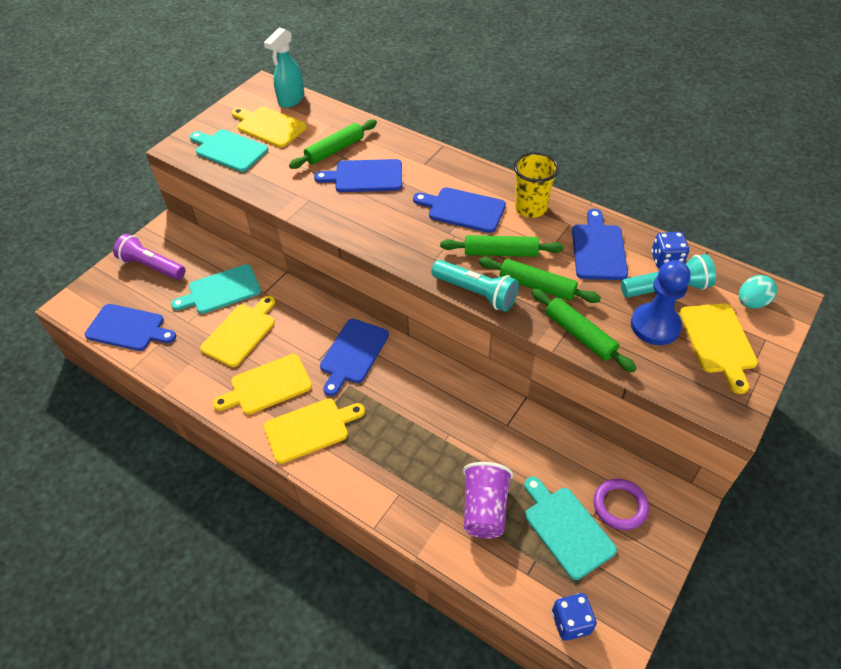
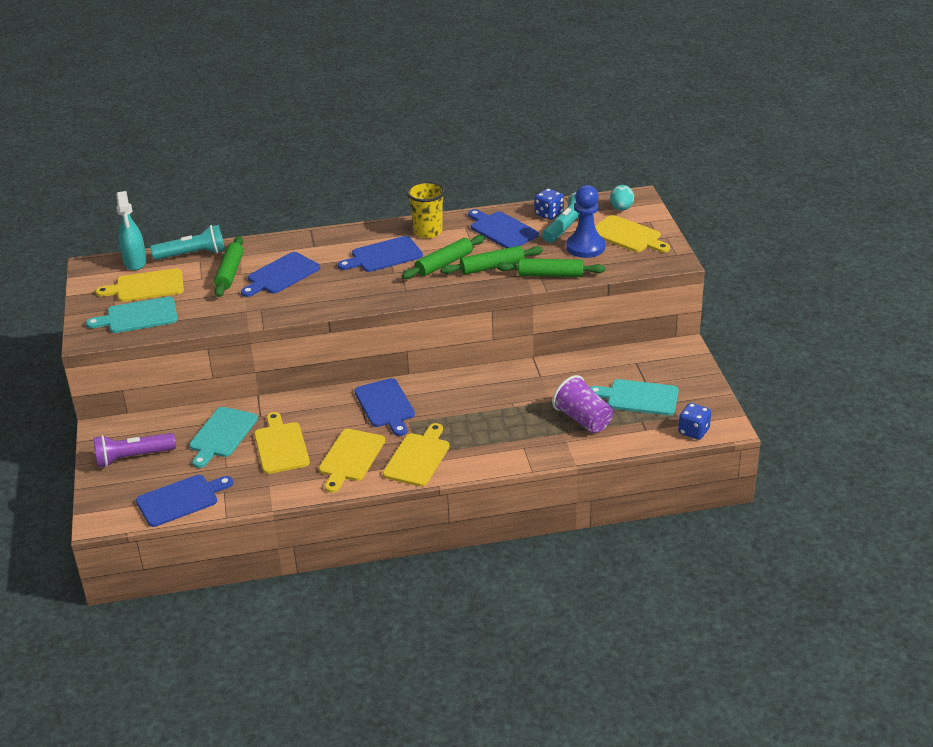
camera: 45 degrees left, 15 degrees down
turquoise flashlight [431,260,519,312] -> turquoise flashlight moved to [150,225,225,260]
purple ring [593,479,649,530] -> none

